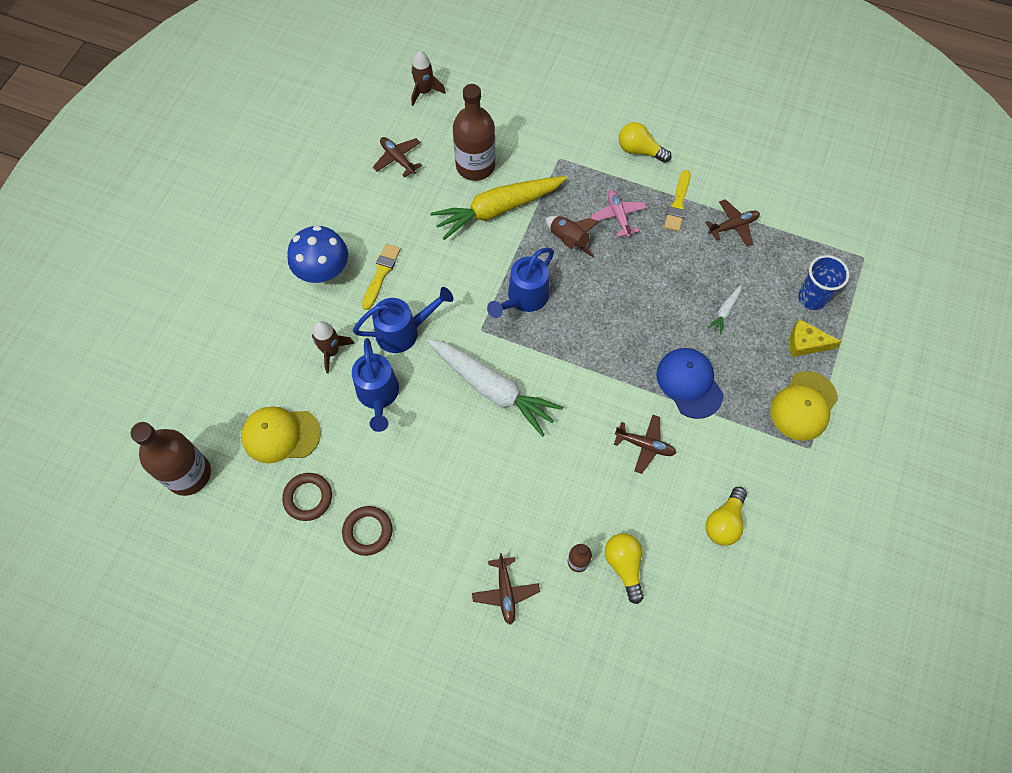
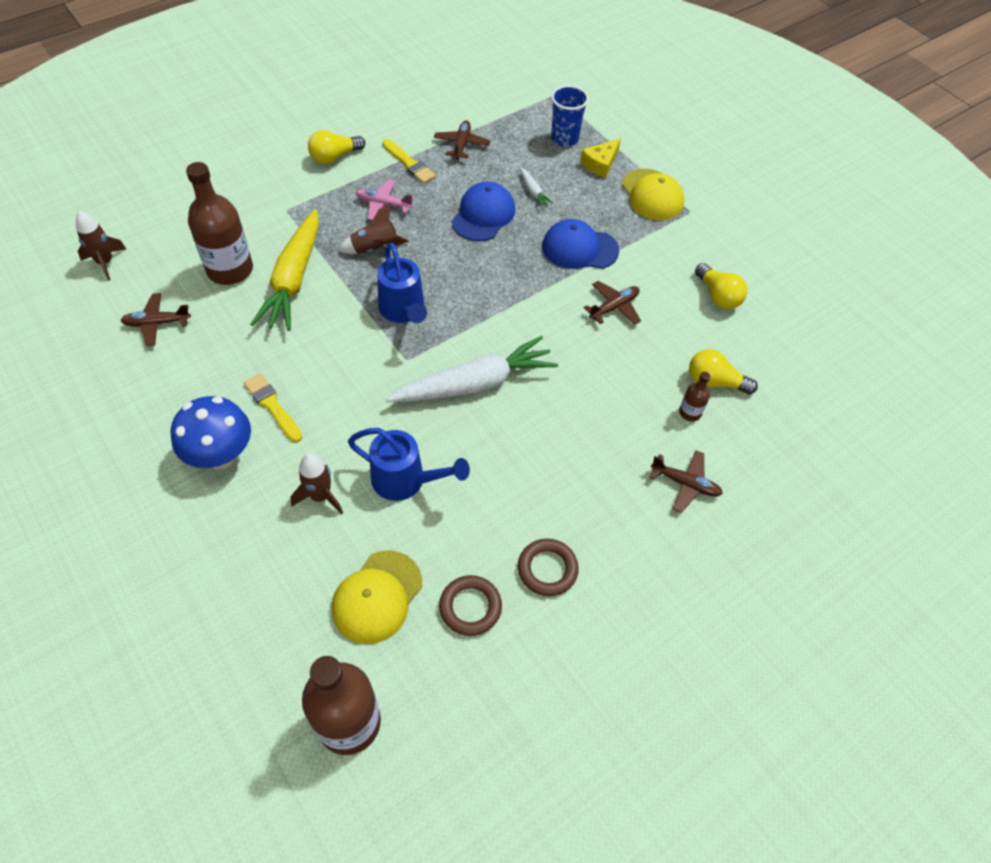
camera: 60 degrees left, 10 degrees down
blue watering can [353,287,453,353] -> none
none -> blue cap [452,181,515,241]

